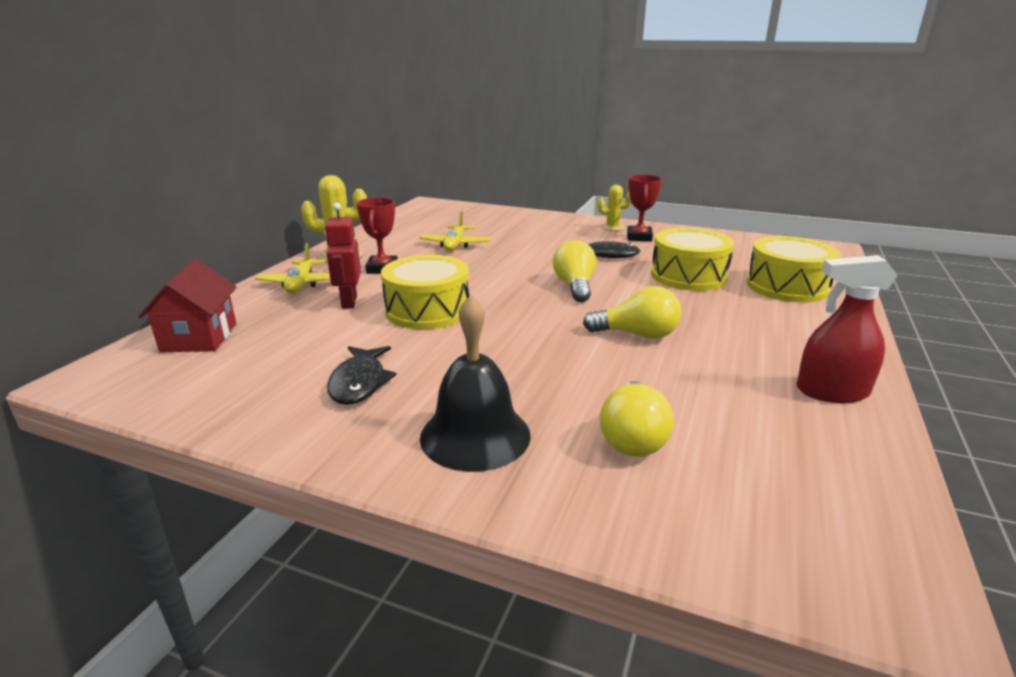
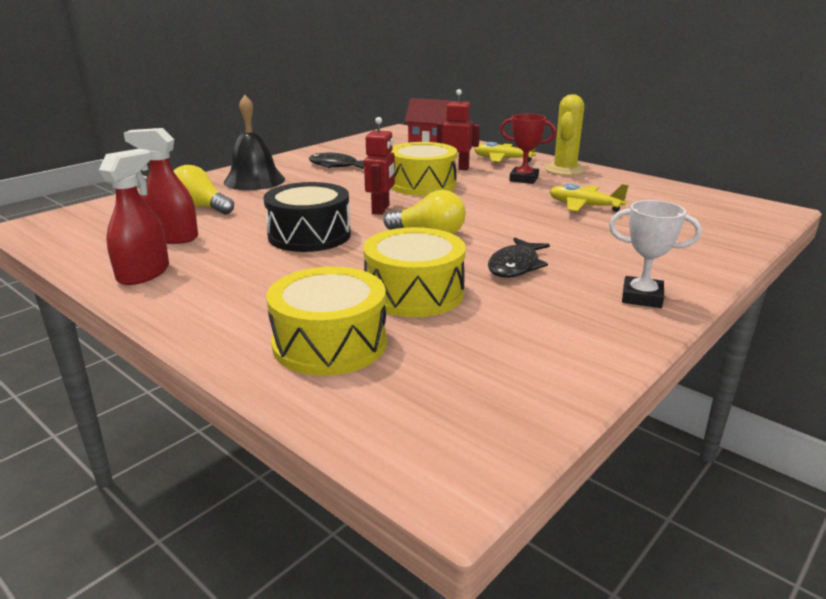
camera: 110 degrees right, 0 degrees up
yellow light bulb [583,286,681,339] -> black drum [263,182,351,252]
yellow cactus [597,185,632,231] -> white trophy [609,200,701,308]
red trophy [627,175,662,242] -> none
none -> red spray bottle [124,128,198,244]
none -> red robot [364,117,395,215]

